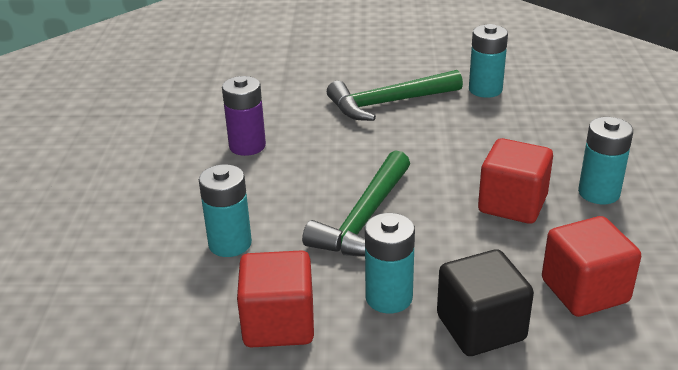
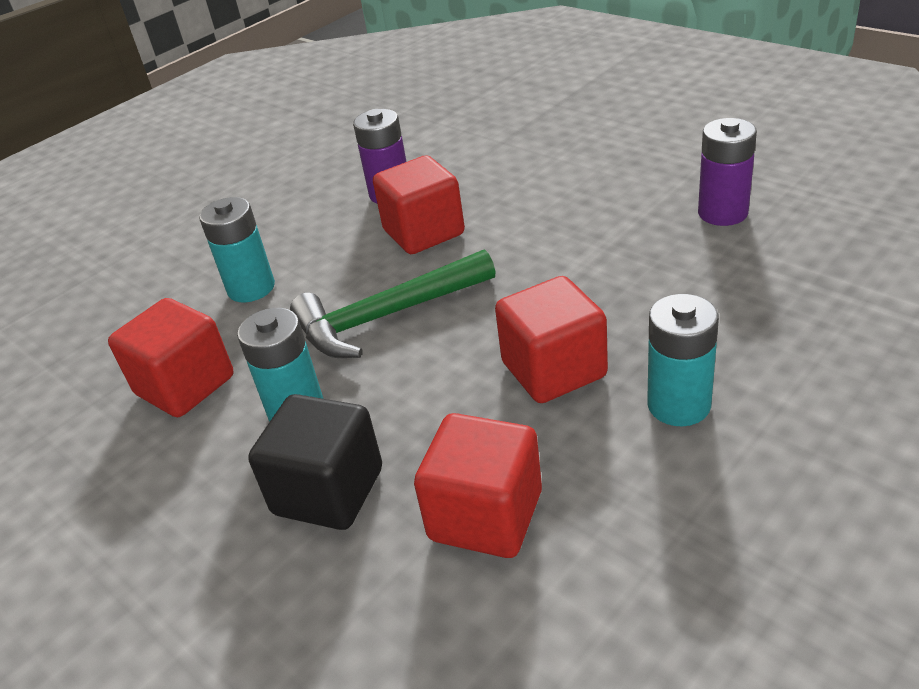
camera: 45 degrees right, 5 degrees up
green hammer [327,70,463,121] -> none
turquoise battery [469,24,508,98] -> purple battery [698,118,757,226]
none -> red cube [373,155,465,254]

